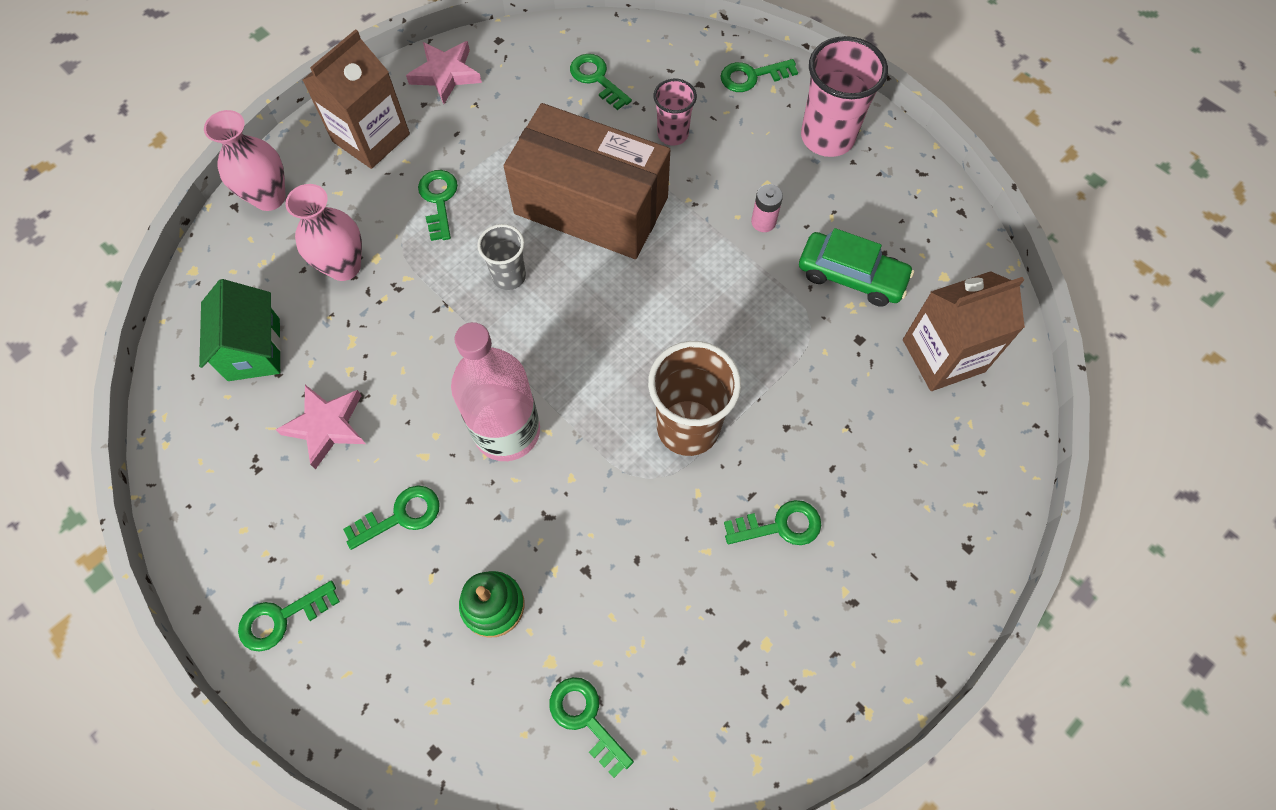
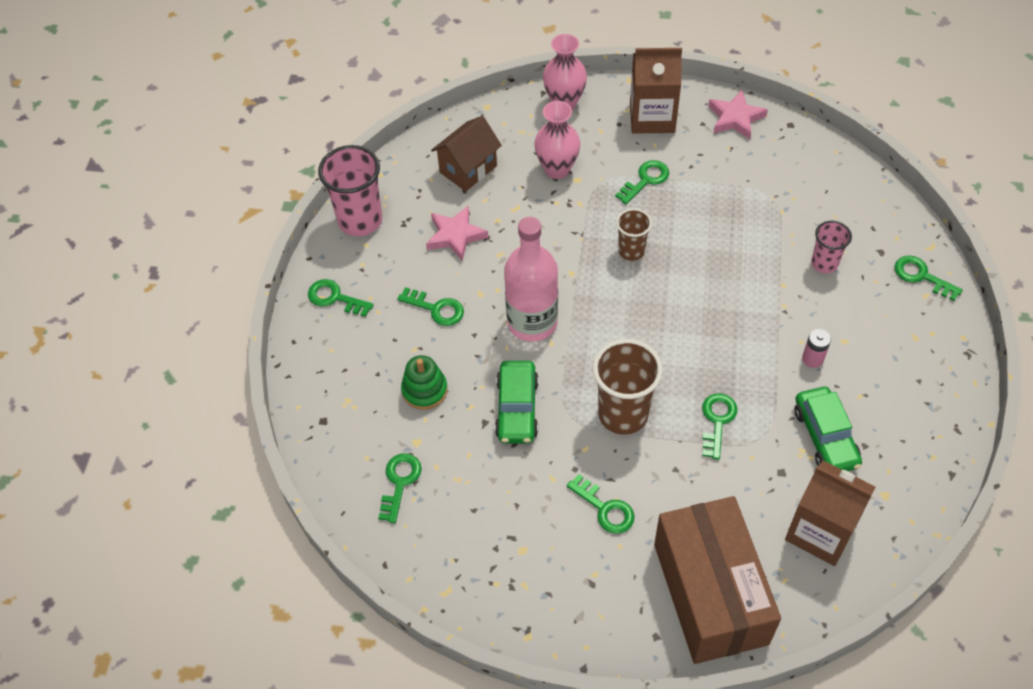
camera: 55 degrees right, 10 degrees down
green house [199,279,282,381] -> brown house [431,116,502,191]
grey cup [477,224,526,290] -> brown cup [616,208,652,261]
brown box [504,103,670,259] -> brown box moved to [654,496,781,664]
green key [570,54,632,110] -> green key moved to [702,393,738,460]
pink cup [801,36,888,157] -> pink cup moved to [318,145,382,236]
none -> green car [495,361,539,443]

